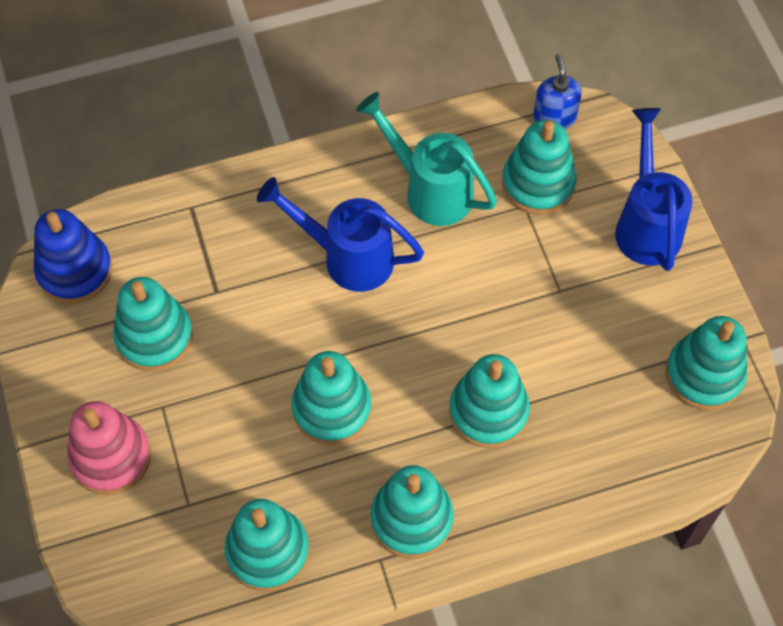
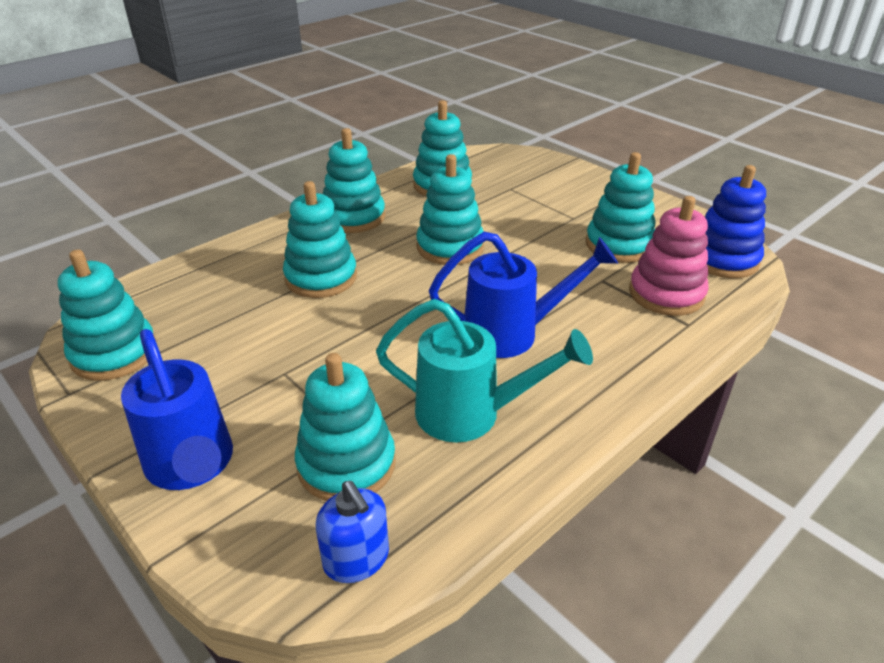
camera: 155 degrees right, 25 degrees down
pink stacking toy [67,401,151,495] -> pink stacking toy moved to [629,196,709,316]

